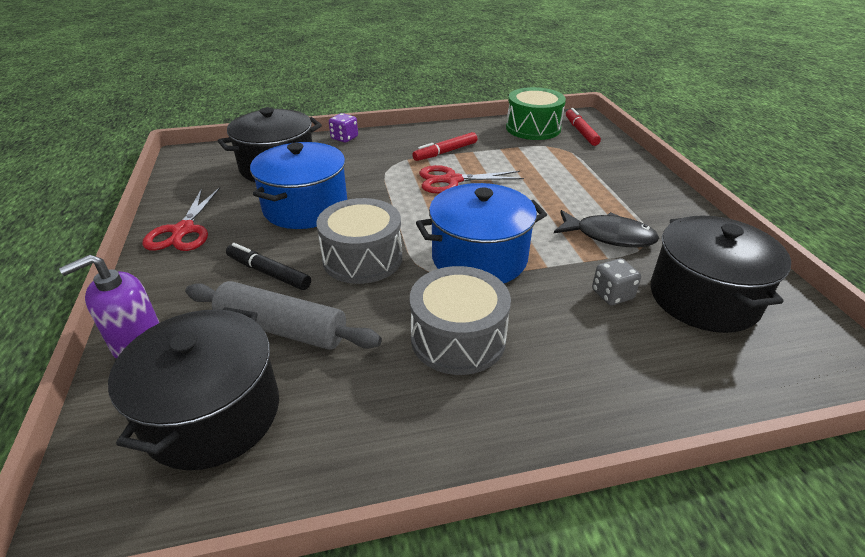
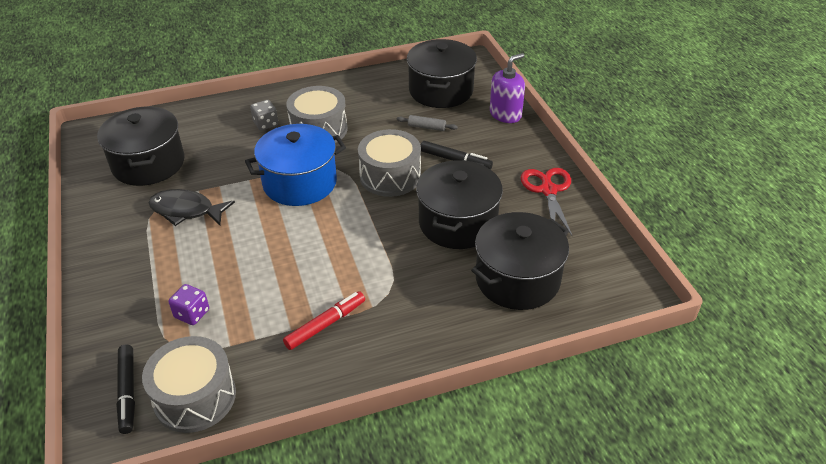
camera: 175 degrees right, 5 degrees up
grey rolling pin [185,281,382,350] -> grey rolling pin [397,115,458,131], size x0.47
blue pot [250,142,347,229] -> black pot [416,160,503,249]
purple dice [329,113,358,143] -> purple dice moved to [169,284,209,325]
red scissors [419,165,524,193] -> none
green drum [506,87,566,140] -> grey drum [142,336,236,433]
red marker [566,108,601,146] -> black marker [116,344,135,434]
grey dice [592,258,641,305] -> grey dice moved to [250,100,278,130]

